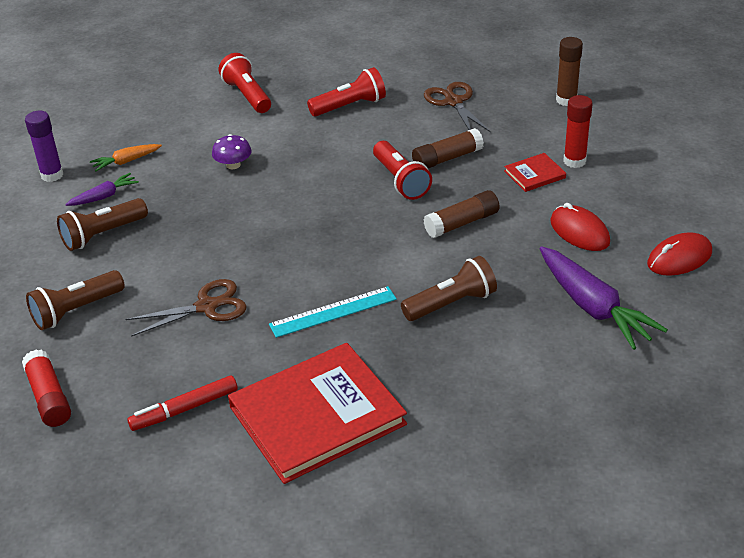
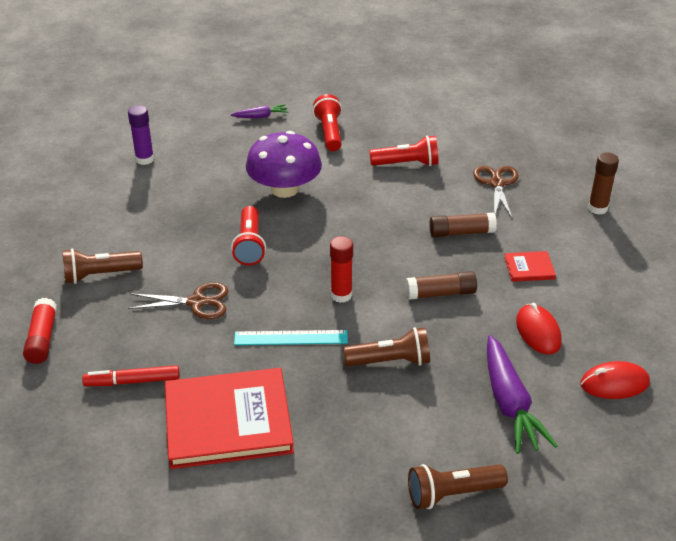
camera: 20 degrees right, 0 degrees up
brown flashlight [57,198,148,251] -> brown flashlight moved to [408,464,508,509]
purple carrot [65,173,139,206] -> purple carrot moved to [231,104,289,118]
orange carrot [90,144,162,171] -> none
purple mushroom [212,134,251,169] -> purple mushroom [246,131,322,198], size x2.20
red flashlight [373,141,432,200] -> red flashlight moved to [231,206,266,266]
red glue stick [563,95,592,168] -> red glue stick moved to [330,236,353,303]

